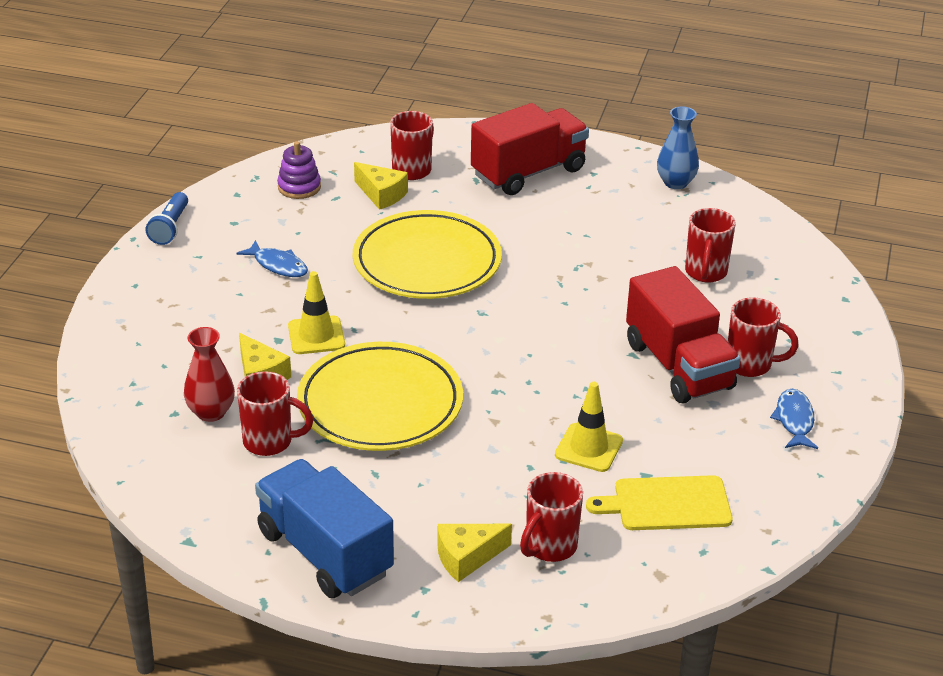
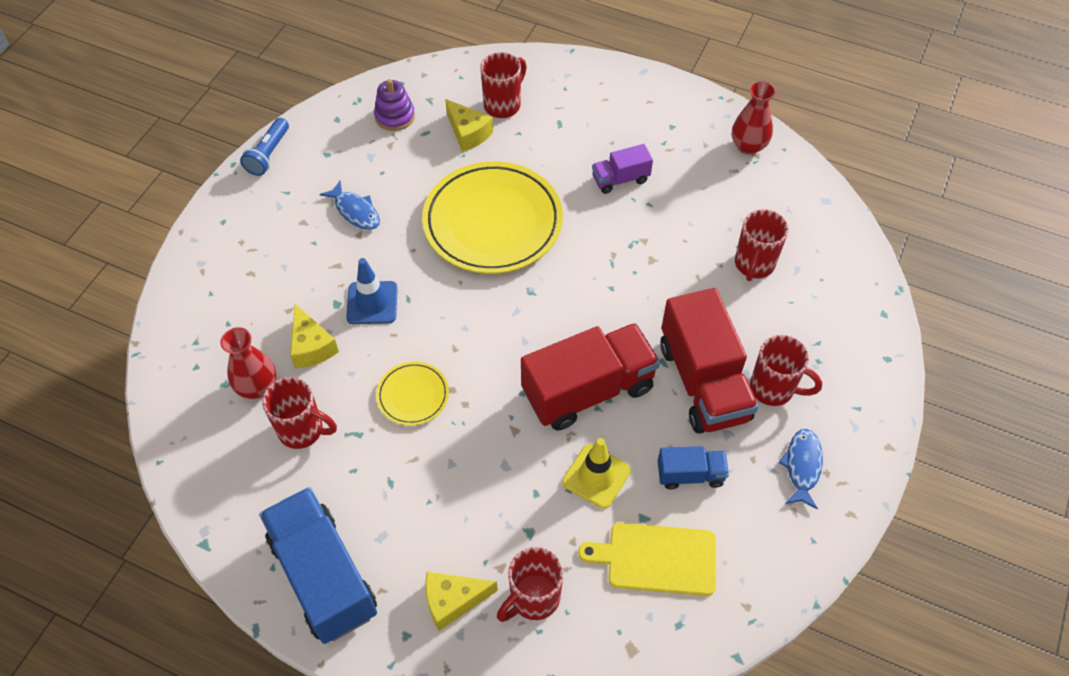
camera: 10 degrees right, 20 degrees up
yellow traffic cone [288,271,345,354] -> blue traffic cone [346,258,398,324]
yellow plate [297,342,463,451] -> yellow plate [376,362,449,426], size x0.47
red truck [471,103,589,195] -> red truck moved to [521,323,660,431]
blue vase [657,107,699,189] -> red vase [732,81,776,155]
none -> purple truck [592,144,653,194]
none -> blue truck [658,446,729,489]

